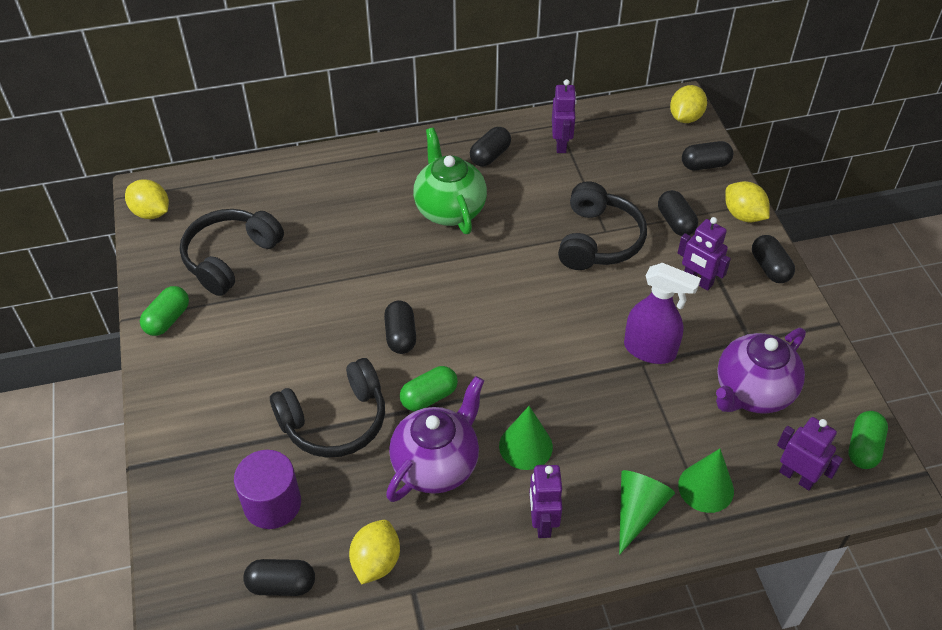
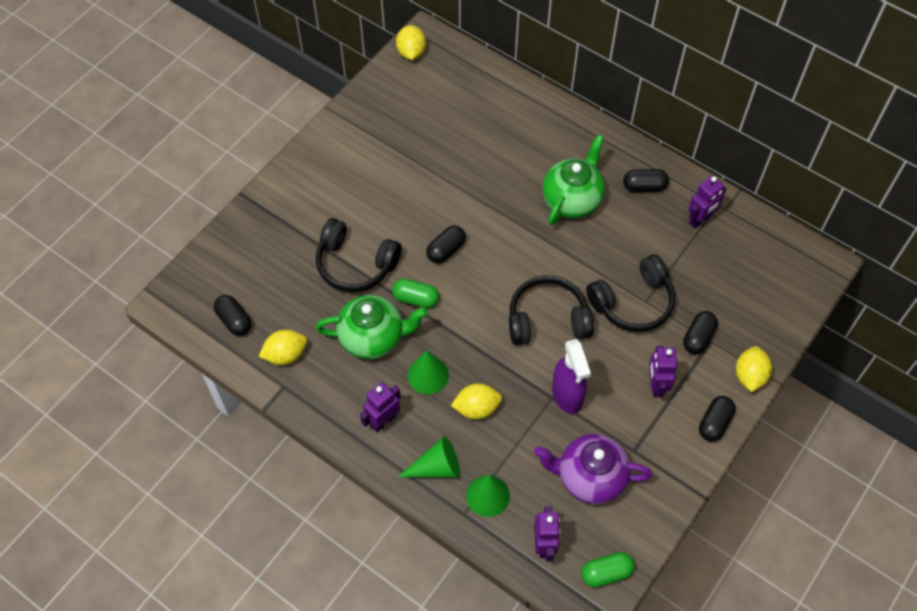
camera: 50 degrees right, 10 degrees up
green capsule [140,286,189,336] -> none
black headphones [180,209,284,296] -> black headphones moved to [509,276,594,345]
purple cylinder [234,450,301,529] -> none
purple teapot [386,376,484,502] -> green teapot [316,295,428,359]
yellow lemon [670,85,707,123] -> yellow lemon moved to [451,383,502,420]
black capsule [682,141,733,170] -> none

